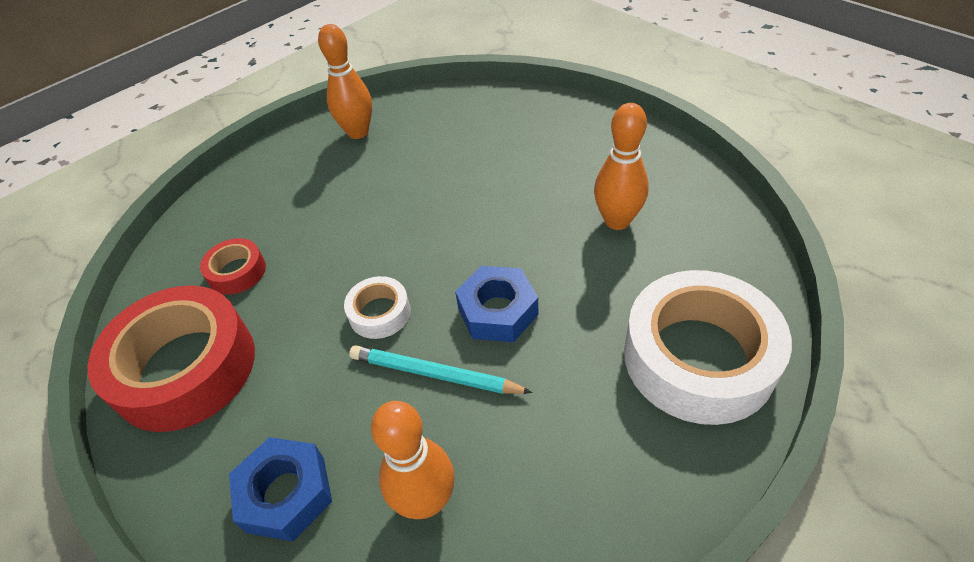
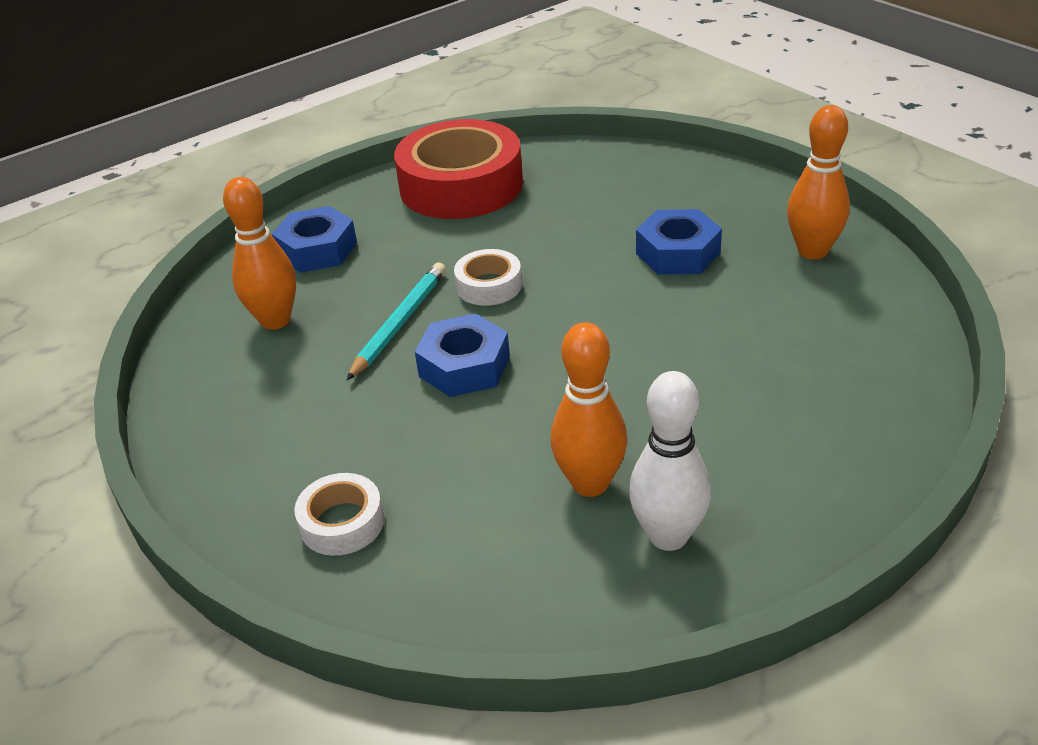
camera: 95 degrees right, 10 degrees down
red tape [200,238,266,295] -> none
white tape [624,270,792,425] -> white tape [295,473,384,556], size x0.47
none -> white bowling pin [629,371,711,551]
none -> blue nut [636,209,722,274]

